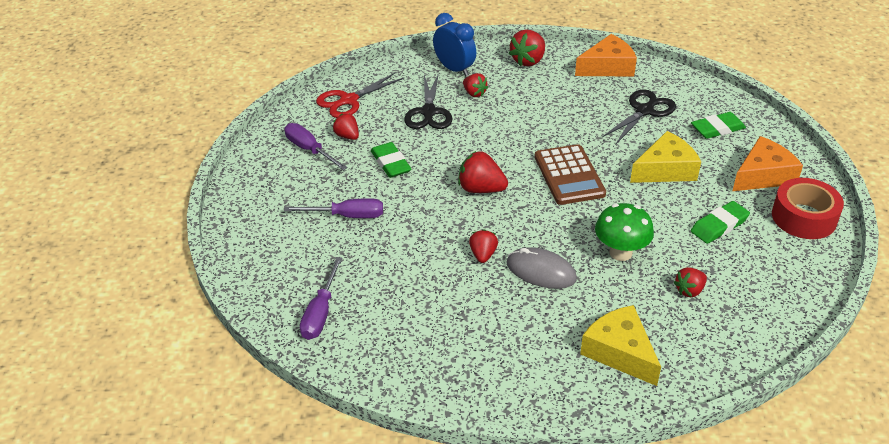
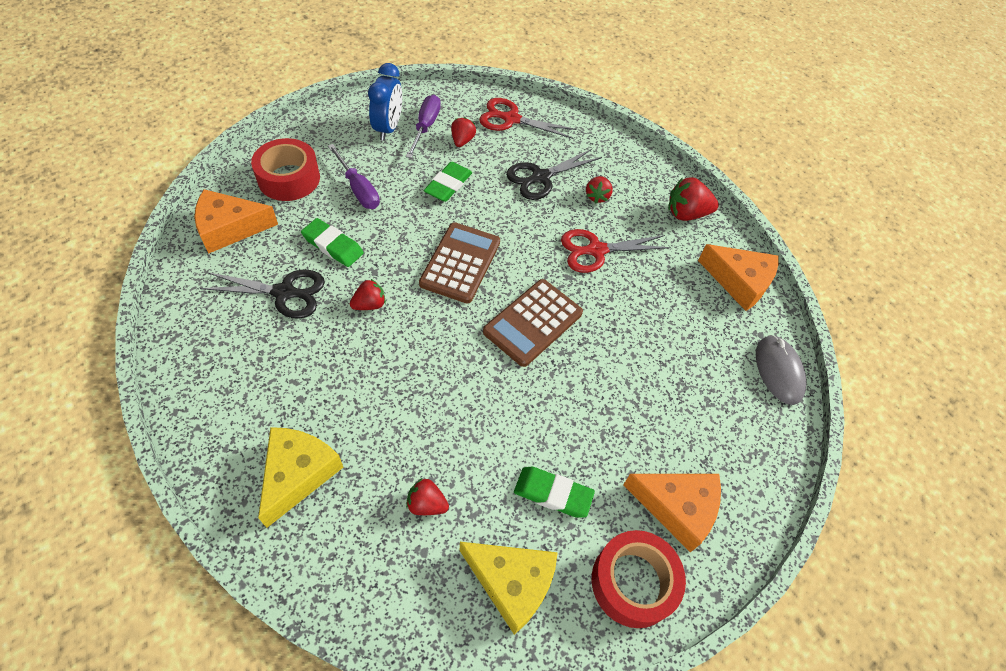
camera: 50 degrees right, 15 degrees up
purple screwdriver [300,257,343,340] -> orange cheese [195,189,278,254]
blue clock [433,13,476,77] -> blue clock moved to [368,63,402,141]
red strawberry [458,151,508,193] -> brown calculator [419,222,500,303]
grey mouse [506,247,577,289] -> grey mouse moved to [756,335,806,405]
green mushroom [595,203,654,261] -> none
black scissors [602,89,676,144] -> black scissors moved to [200,270,325,319]
yellow cheese [630,131,701,183] -> yellow cheese moved to [460,542,558,635]
green eraser [691,112,746,139] -> green eraser moved to [301,218,364,267]
none -> red tape [251,138,320,201]
none -> red scissors [561,229,671,273]

